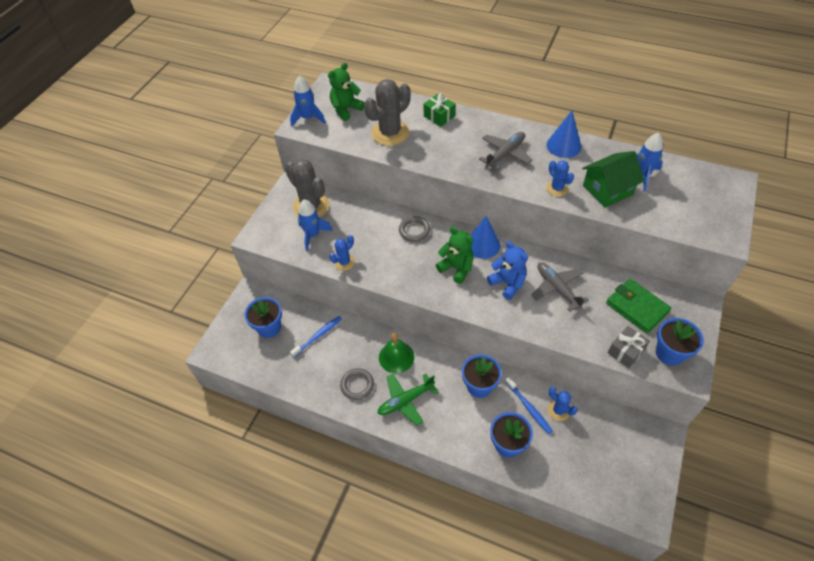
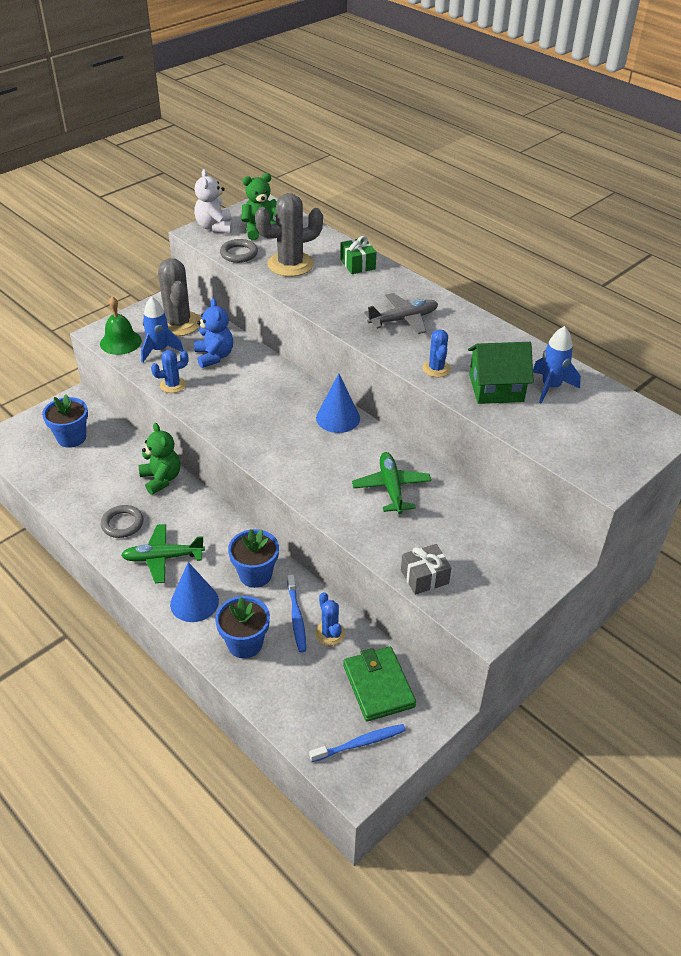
camera: 20 degrees right, 10 degrees down
blue rocket [290,76,326,127] -> white teddy bear [194,169,232,234]
blue toothbrush [290,316,342,357] -> blue toothbrush moved to [309,724,406,762]
green bell [379,333,414,373] -> green bell moved to [100,296,142,355]
grey ring [399,216,431,242] -> grey ring moved to [220,239,258,263]
green teddy bear [436,227,474,284] -> green teddy bear moved to [139,423,180,495]
blue teddy bear [487,241,528,300] -> blue teddy bear moved to [194,298,233,368]
grey plane [531,262,589,312] -> green plane [352,452,431,514]
blue cone [546,111,581,158] -> blue cone moved to [170,562,219,622]
green wallet [606,279,671,333] -> green wallet moved to [343,647,416,721]
blue flower pot [656,318,704,366] -> none

